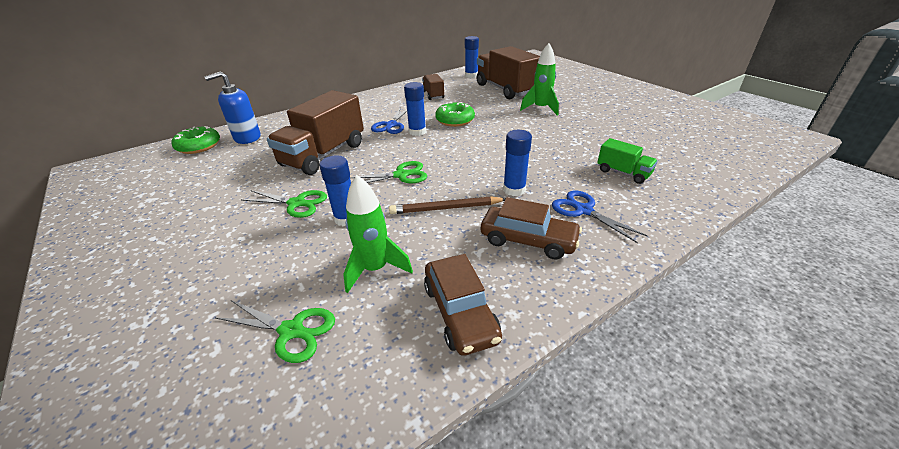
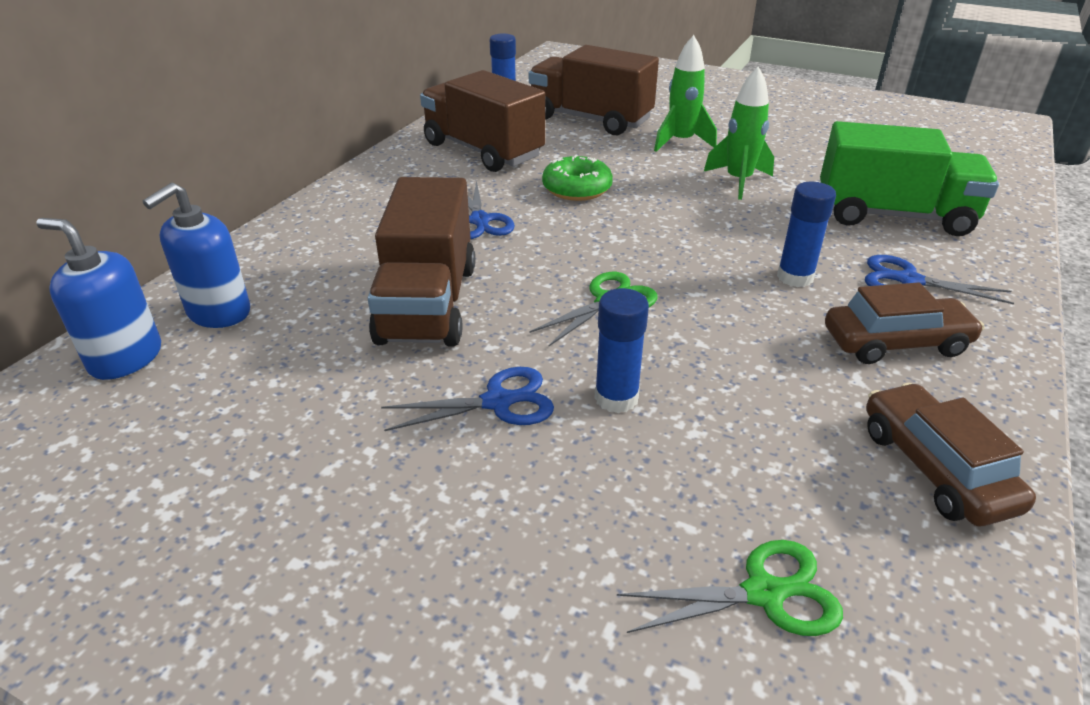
camera: 30 degrees left, 0 degrees up
green donut [171,126,220,154] -> blue soap dispenser [36,218,161,380]
green scissors [241,190,327,218] -> blue scissors [381,367,554,431]
green rocket [343,175,413,293] -> green rocket moved to [704,67,774,200]
brown pencil [389,196,505,214] -> none
blue glue stick [404,82,426,136] -> none
brown truck [422,74,445,100] -> brown truck [420,70,545,172], size x2.00
brown car [424,254,502,356] -> brown car turned 150 degrees counterclockwise [866,383,1036,526]
green truck [597,138,658,184] -> green truck [820,121,999,236], size x2.00

